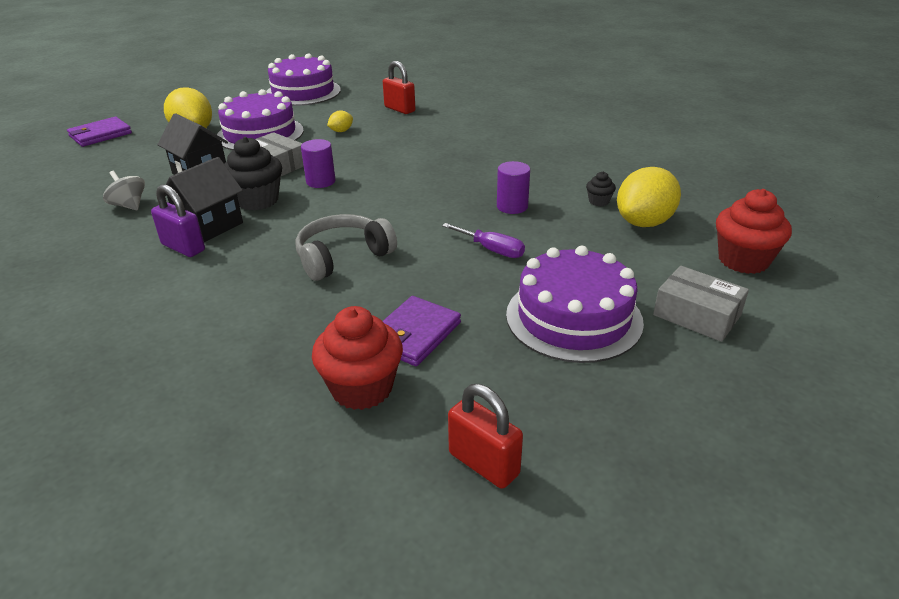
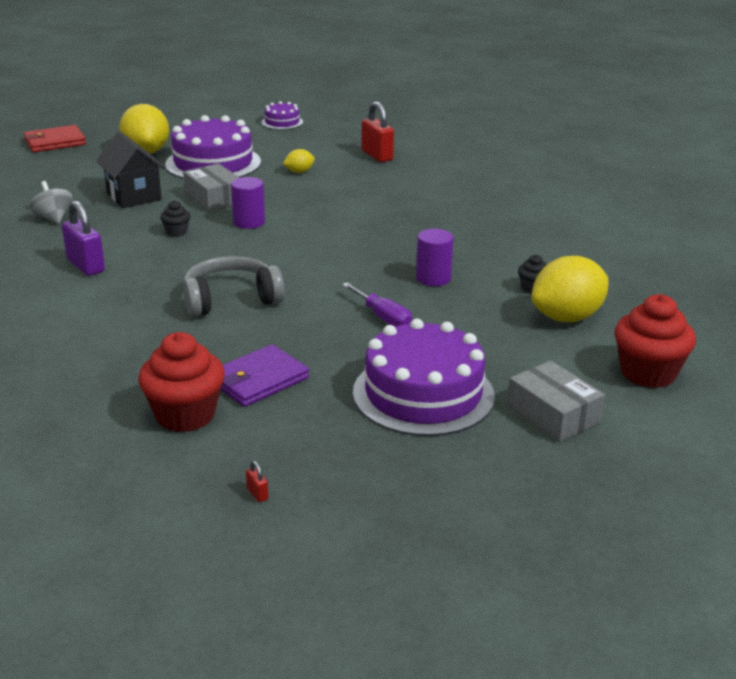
camera: 15 degrees right, 5 degrees down
purple wallet [67,117,132,147] -> red wallet [24,125,86,152]
black house [165,157,243,242] -> none
black cupcake [224,137,282,211] -> black cupcake [160,201,191,237], size x0.48
purple cake [266,53,341,106] -> purple cake [261,101,303,130], size x0.48
red padlock [448,384,523,489] -> red padlock [246,461,269,502], size x0.41

